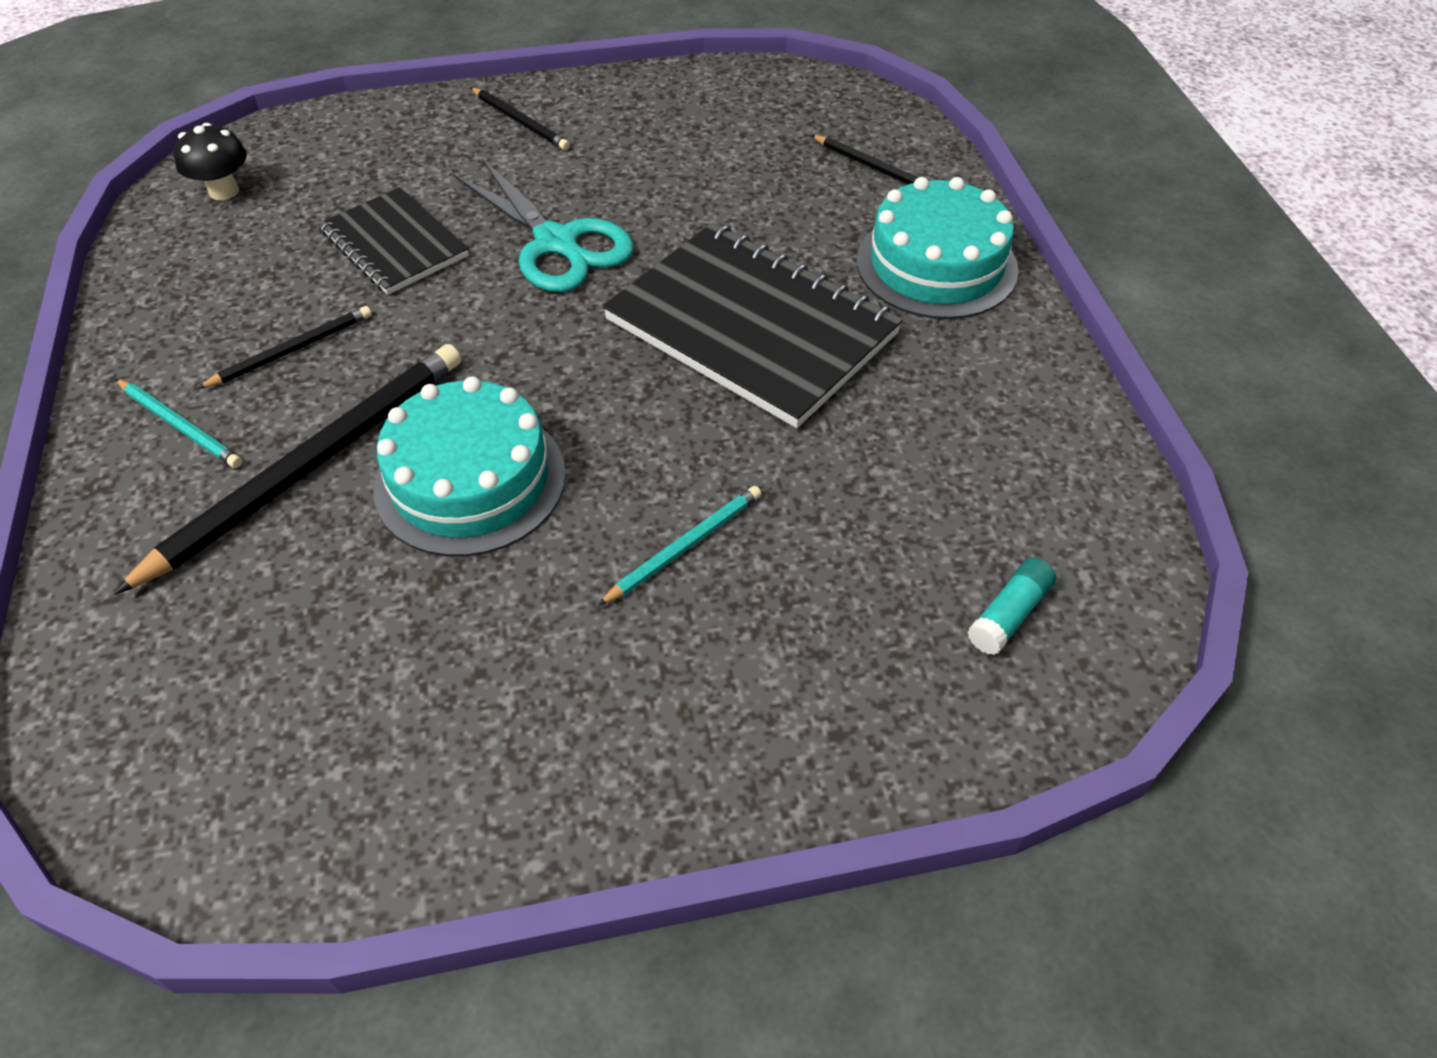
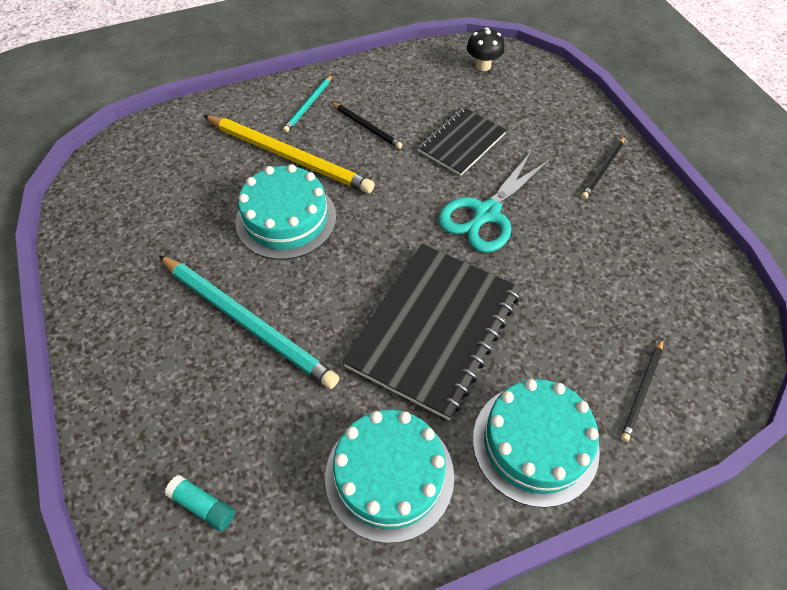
camera: 80 degrees right, 5 degrees up
black pencil [114,344,461,595] -> yellow pencil [204,116,375,193]
turquoise pencil [598,486,761,606] -> turquoise pencil [159,255,339,389], size x2.05
none -> turquoise cake [325,410,454,543]

